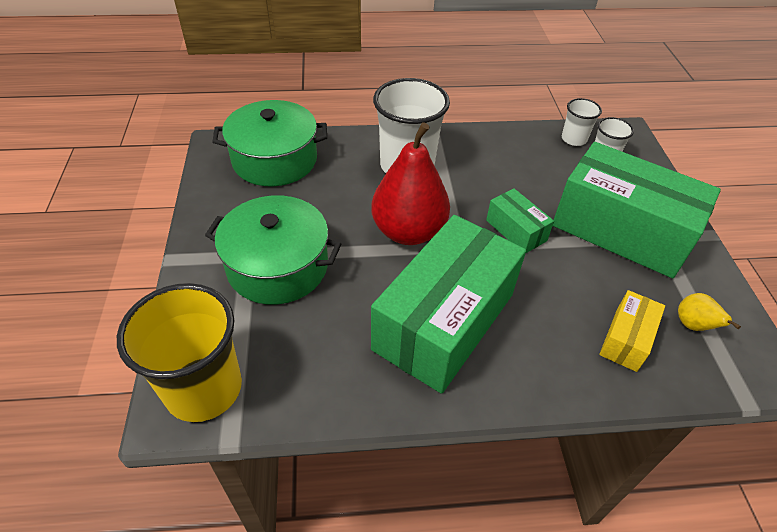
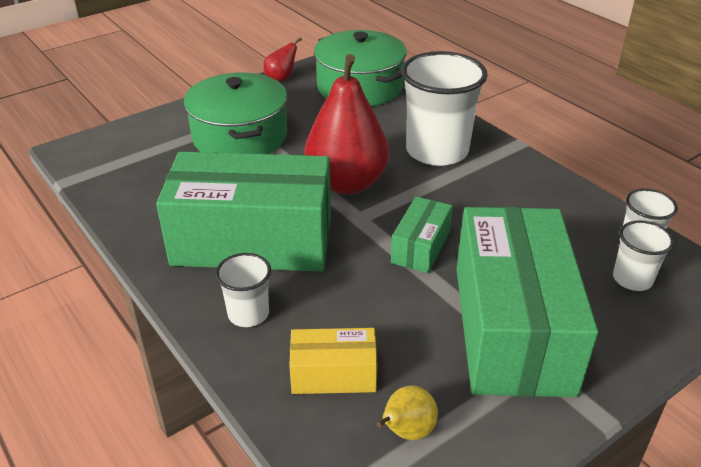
camera: 60 degrees right, 10 degrees down
yellow cup [117,283,242,422] -> none
none -> white cup [216,253,271,327]
none -> red pear [263,37,302,82]

